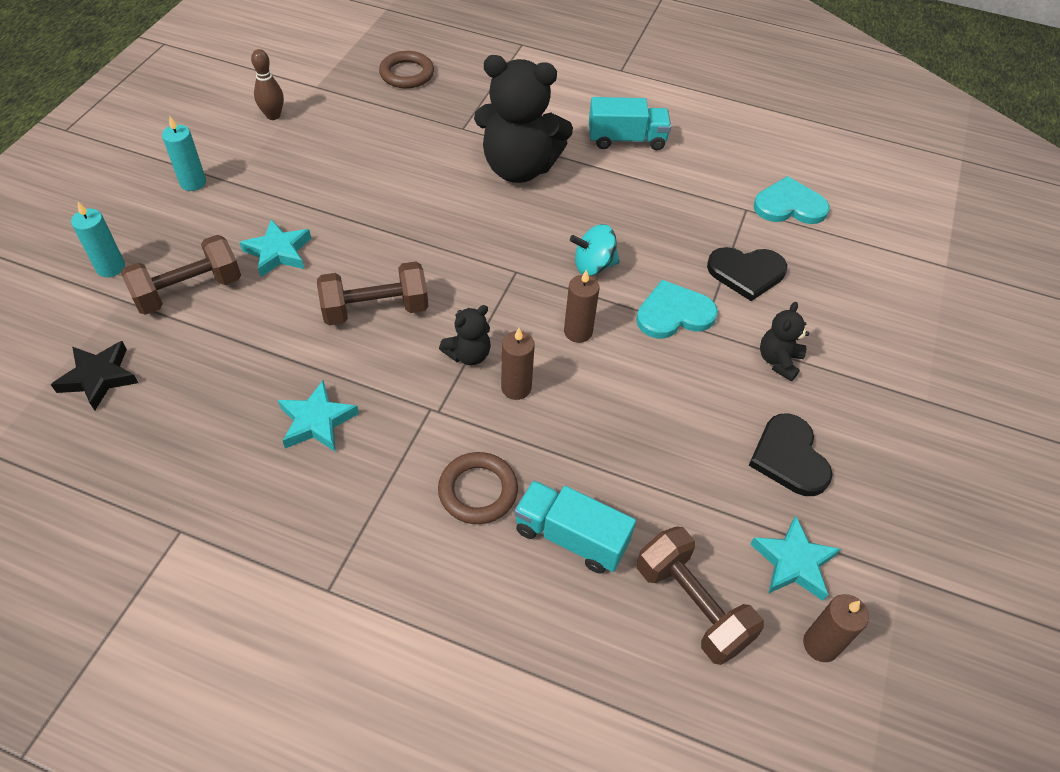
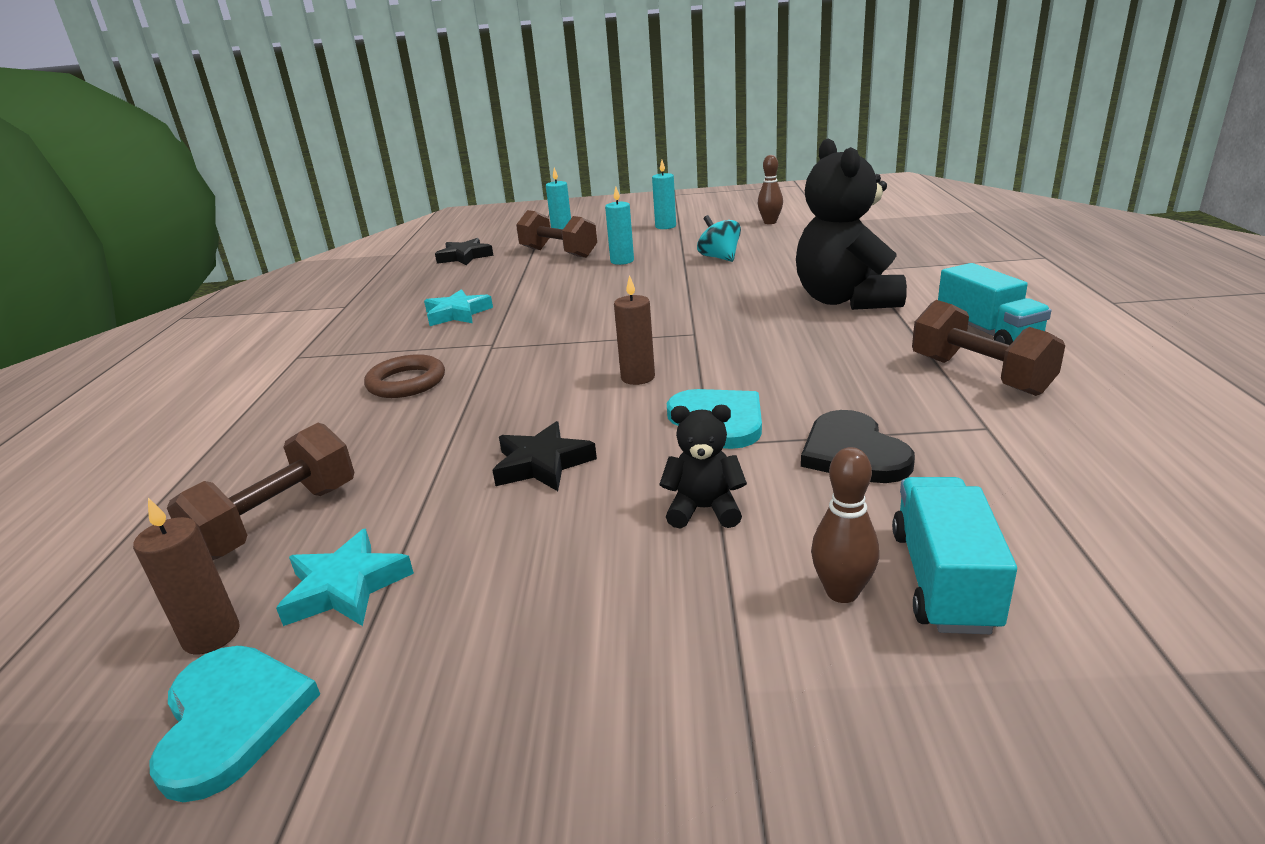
camera: 75 degrees right, 25 degrees down
turquoise star [239,219,311,277] -> turquoise candle [605,187,634,265]
brown dumbbell [317,261,428,325] -> brown dumbbell moved to [912,300,1065,396]
brown ring [379,51,434,88] -> none
black teddy bear [439,305,491,365] -> none
brown candle [501,328,535,400] -> none
turquoise truck [514,480,636,573] -> turquoise truck moved to [892,477,1017,634]
turquoise spinning top [570,224,620,276] -> turquoise spinning top moved to [697,215,741,262]
black heart [748,414,833,496] -> none
turquoise heart [754,176,830,224] -> turquoise heart moved to [149,646,320,802]
none -> black star [492,421,597,491]
none -> brown bowling pin [811,447,879,603]

